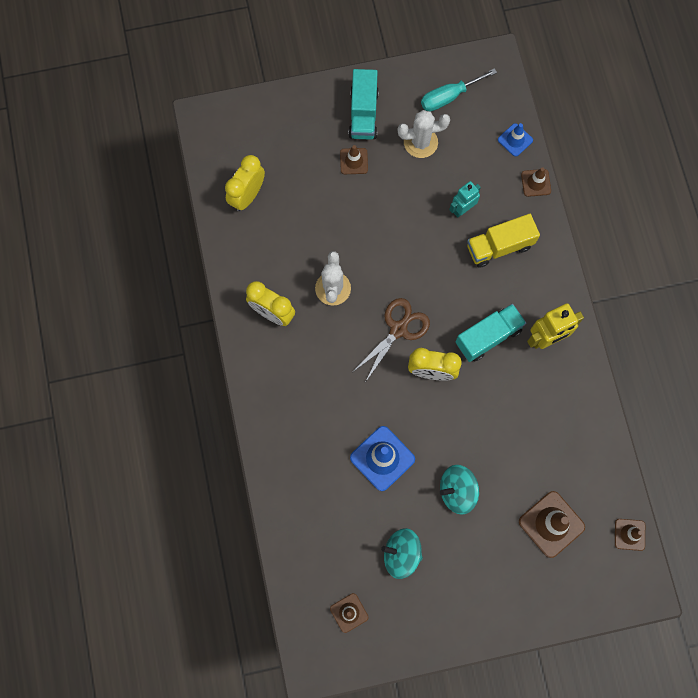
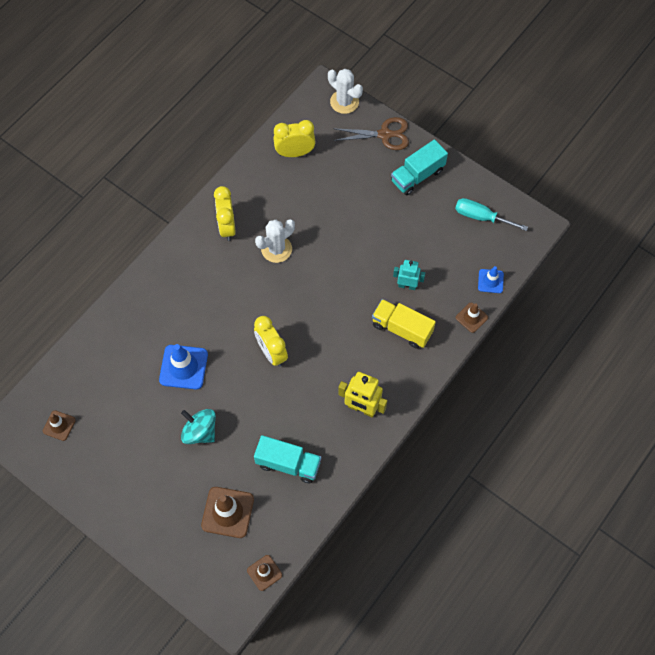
camera: 50 degrees right, 10 degrees down
brown traffic cone [340,145,368,174] -> none
brown scissors [354,298,430,381] -> brown scissors moved to [333,117,409,150]
turquoise spinning top [381,528,423,579] -> none
white cactus [398,110,450,158] -> white cactus moved to [328,69,363,114]
turquoise truck [455,304,526,362] -> turquoise truck moved to [254,435,321,483]

